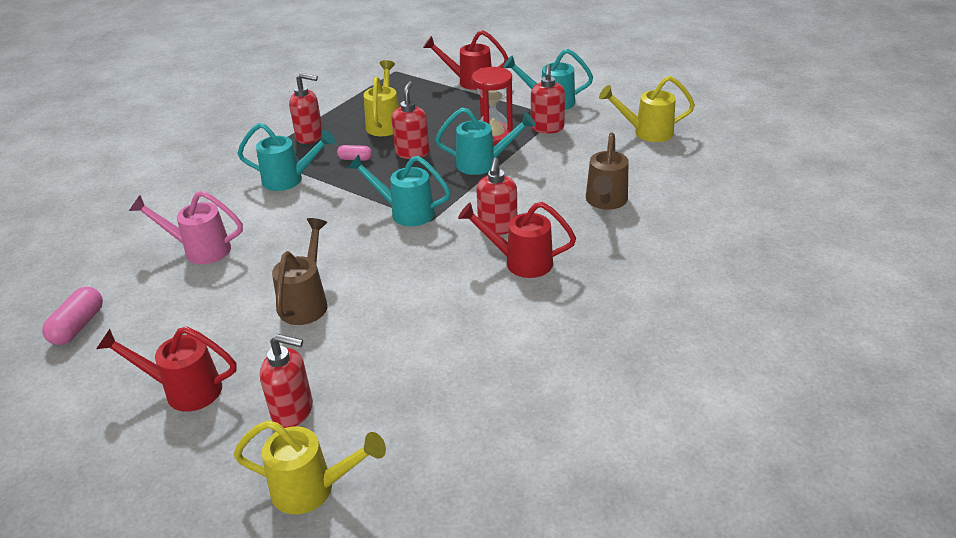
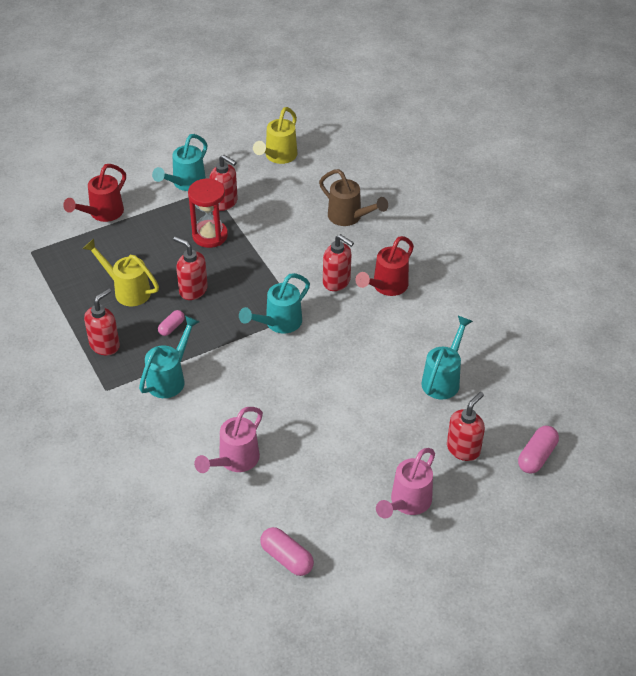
camera: 65 degrees left, 10 degrees up
red watering can [96,327,237,412] -> pink watering can [376,448,435,519]
yellow watering can [234,420,386,515] -> pink capsule [518,426,559,474]
brown watering can [272,218,328,325] -> none
turquoise watering can [435,108,536,175] -> turquoise watering can moved to [421,316,473,400]

